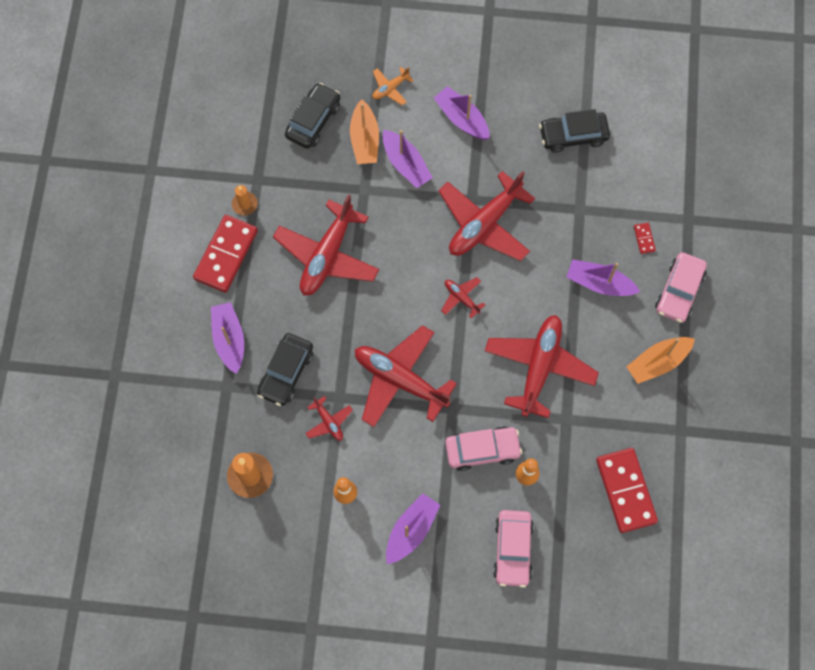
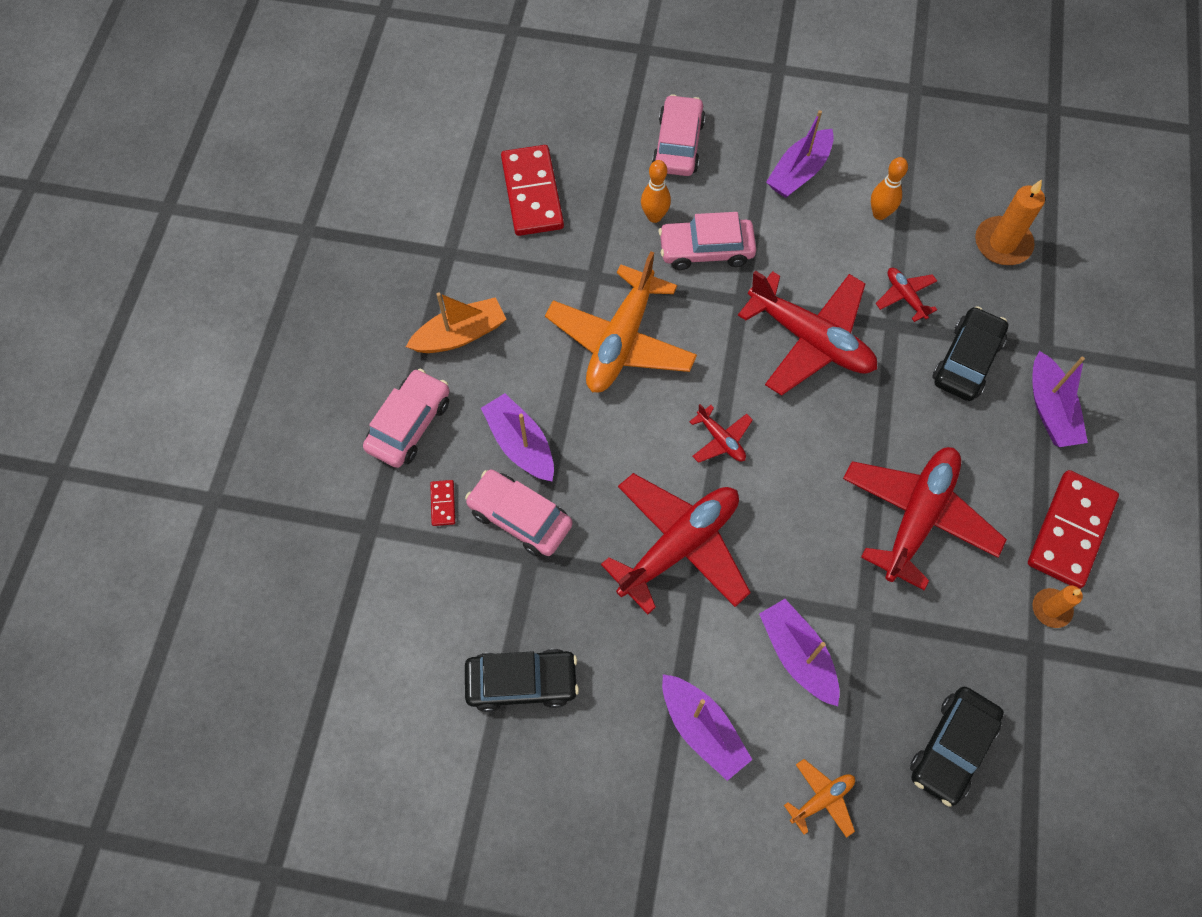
camera: 175 degrees left, 5 degrees down
orange boat [350,99,379,164] -> none
red plane [485,315,599,418] -> orange plane [545,251,697,392]
purple boat [566,259,640,296] -> purple boat turned 150 degrees counterclockwise [481,393,554,481]
none -> pink car [465,469,573,557]

